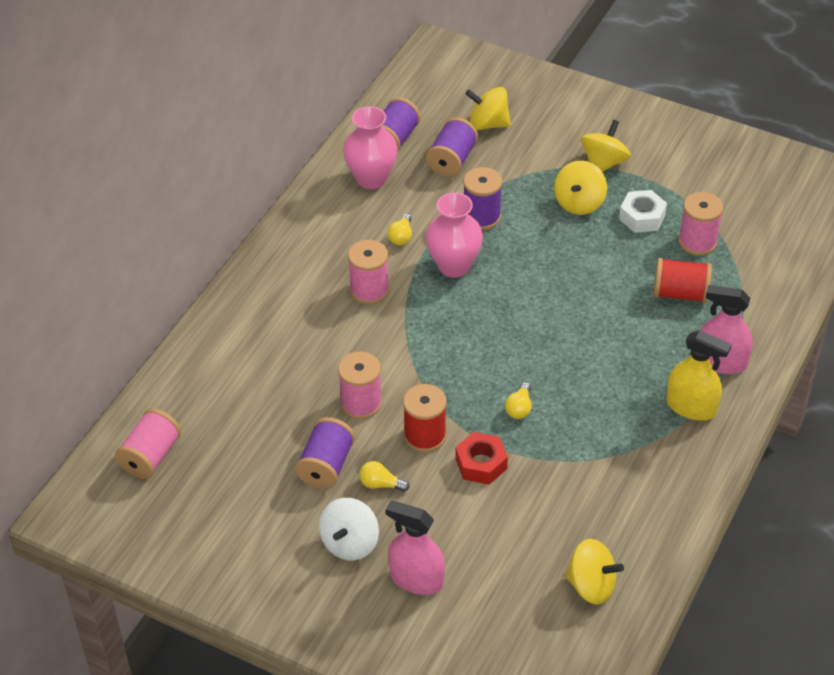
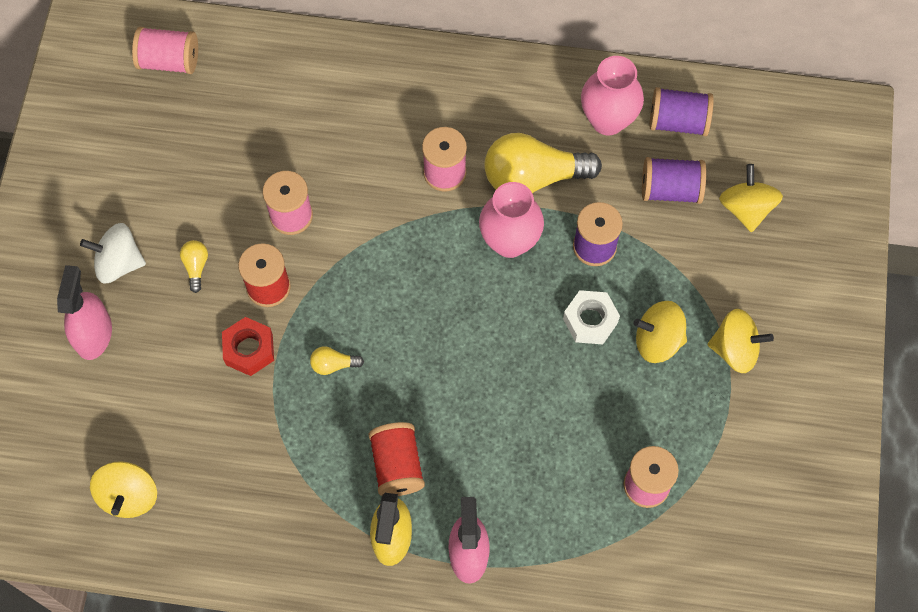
camera: 70 degrees right, 20 degrees up
purple spool [295,417,355,489] -> none
yellow light bulb [388,214,412,245] -> yellow light bulb [484,133,602,193], size x2.34
white nut [619,190,667,233] -> white nut moved to [563,290,620,344]
red spool [653,258,712,303] -> red spool moved to [368,422,425,496]

